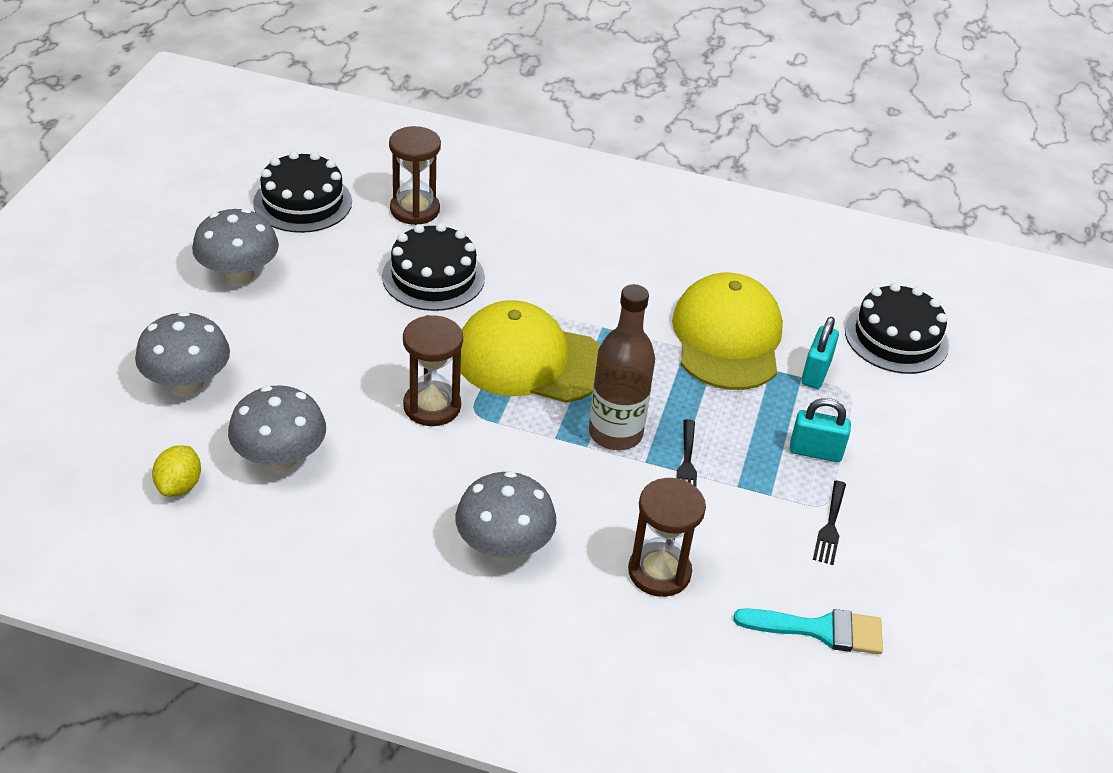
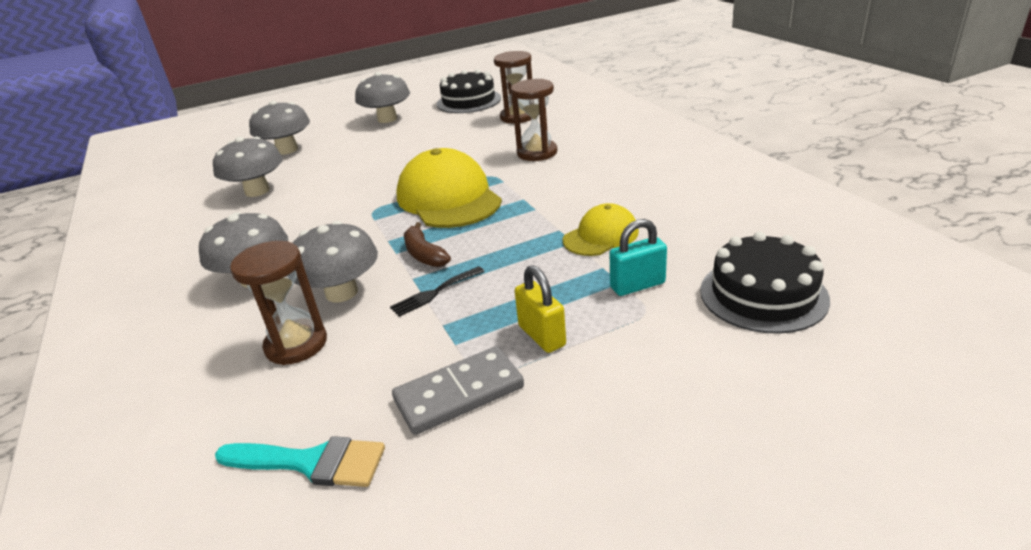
camera: 55 degrees right, 10 degrees down
yellow lemon [152,445,201,497] -> none
black cake [382,223,485,311] -> none
brown hourglass [403,315,463,426] -> brown hourglass moved to [510,79,557,161]
brown bottle [589,284,655,450] -> brown banana [404,222,451,267]
yellow cap [672,273,783,390] -> yellow cap [563,203,639,256], size x0.56
turquoise brush [734,608,883,654] -> turquoise brush turned 45 degrees counterclockwise [215,436,385,487]
turquoise padlock [790,398,851,462] -> yellow padlock [515,265,566,353]
black fork [813,480,846,565] -> grey domino [392,346,524,435]
none -> grey mushroom [293,221,378,302]

